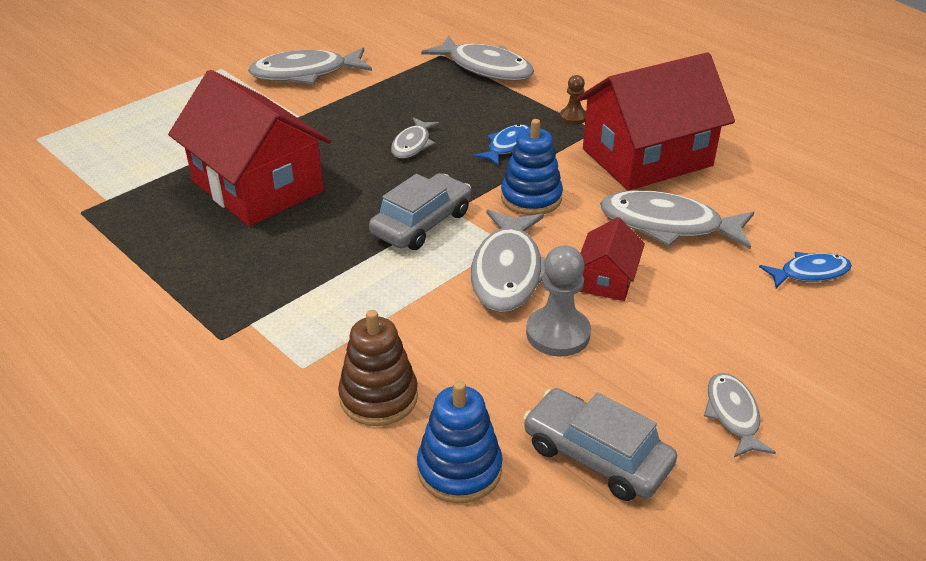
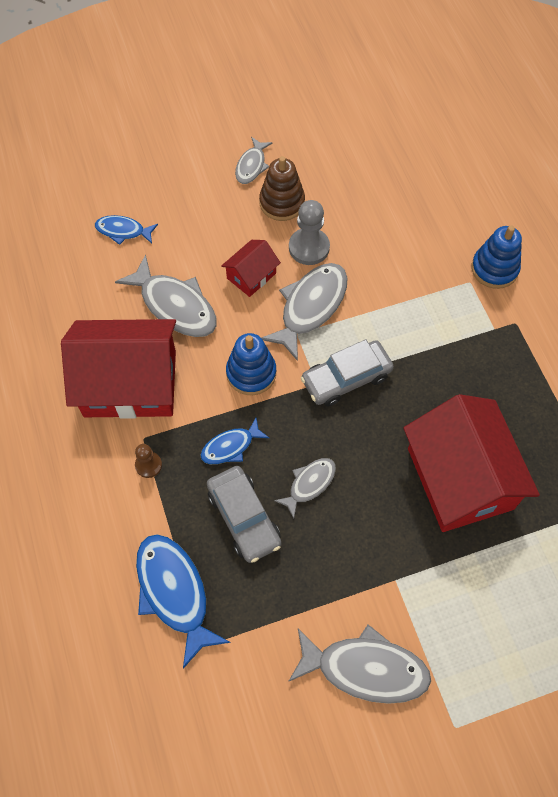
camera: 155 degrees left, 25 degrees up
brown stacking toy [338,310,418,426] -> brown stacking toy moved to [259,156,305,221]
blue stacking toy [417,381,502,503] -> blue stacking toy moved to [471,225,522,289]
grey fish [421,35,534,81] -> blue fish [136,534,231,669]
grey car [523,388,677,501] -> grey car moved to [207,466,281,563]

